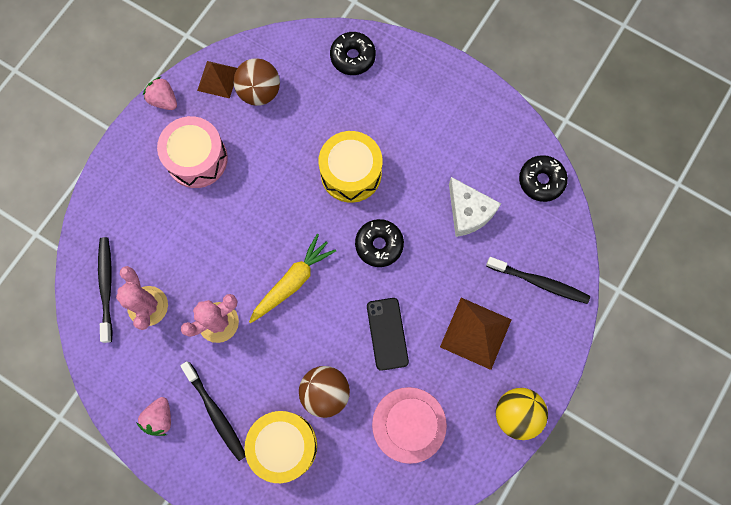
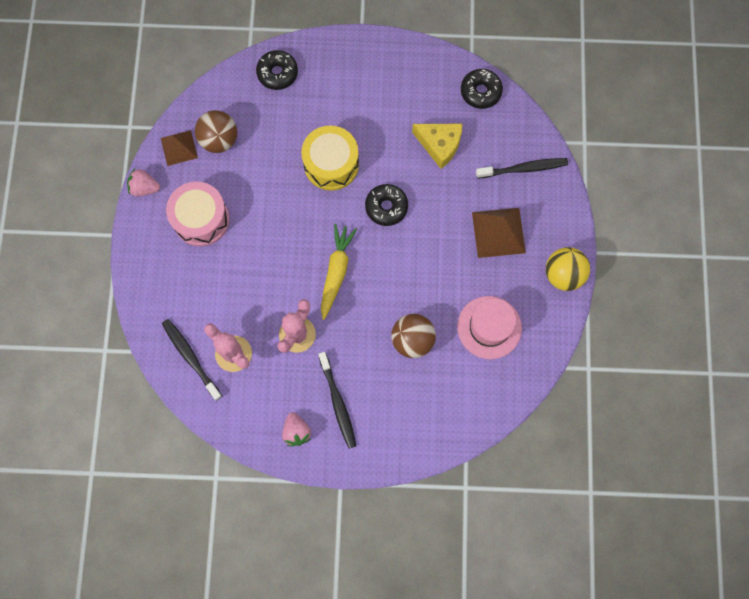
camera: 30 degrees left, 0 degrees up
black toothbrush [180,361,245,461] -> black toothbrush turned 45 degrees clockwise [318,352,356,449]
yellow drum [244,411,317,483] -> none
black phone [367,298,409,371] -> none
white cheese [449,177,501,237] -> yellow cheese [412,124,462,169]

